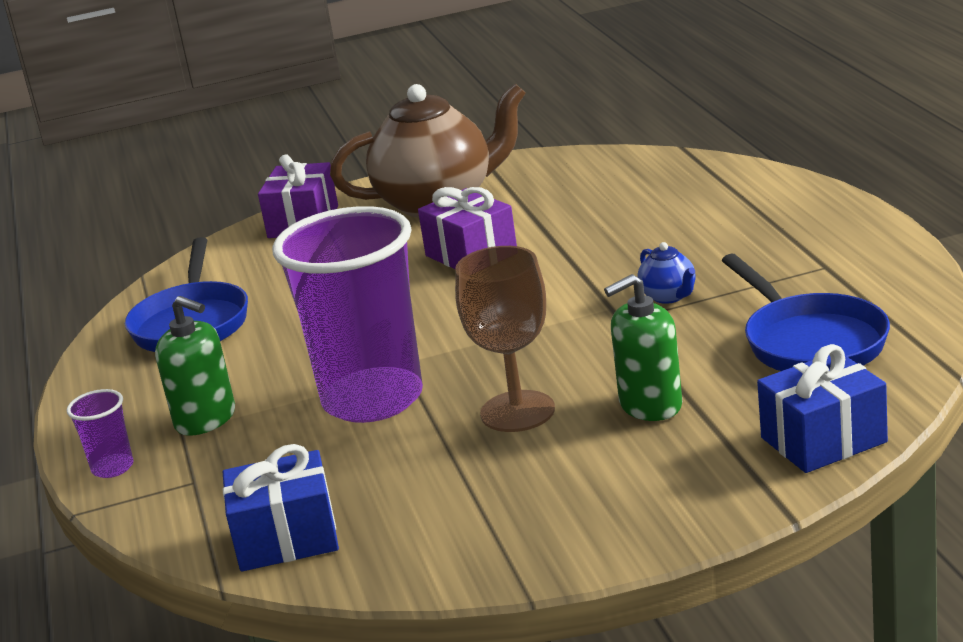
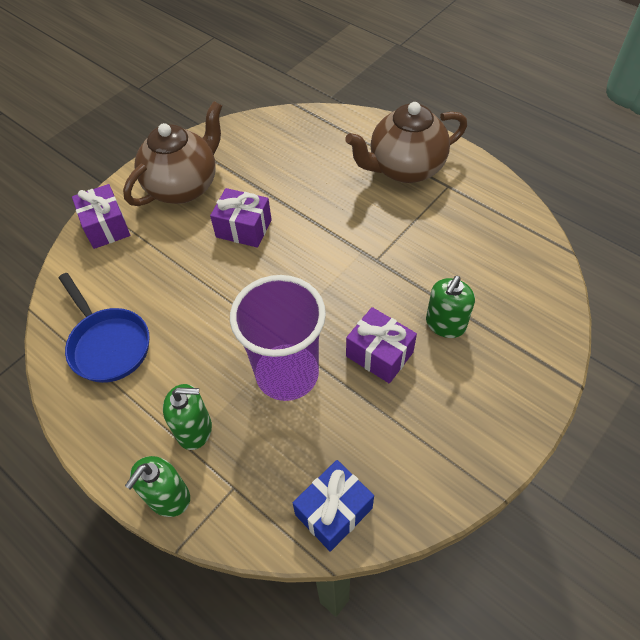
camera: 35 degrees left, 30 degrees up
purple cup [67,389,134,478] -> green soap dispenser [125,456,190,517]
brown goblet [455,246,555,432] -> purple gift [346,307,417,383]
blue teapot [638,242,696,304] -> none
blue pan [721,254,890,371] -> none
blue gift [757,344,888,473] -> none
none -> brown teapot [345,102,467,183]

